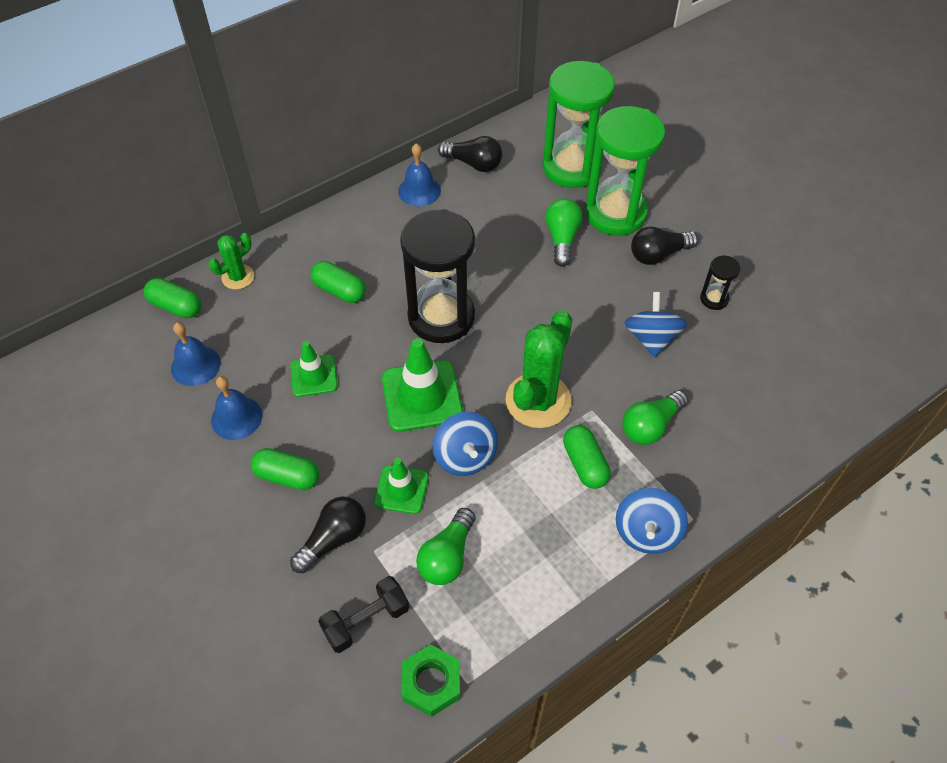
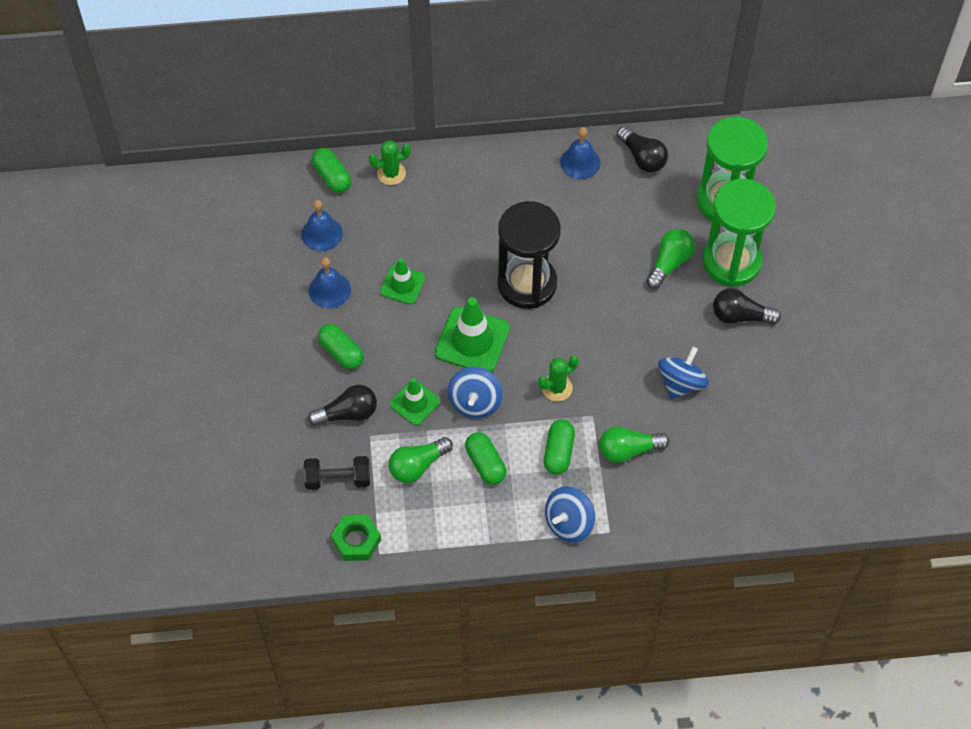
camera: 30 degrees right, 5 degrees up
green capsule [310,261,366,303] -> green capsule moved to [465,432,506,485]
green cactus [506,310,572,428] -> green cactus [538,356,579,402], size x0.55
black hourglass [700,255,740,310] -> none

